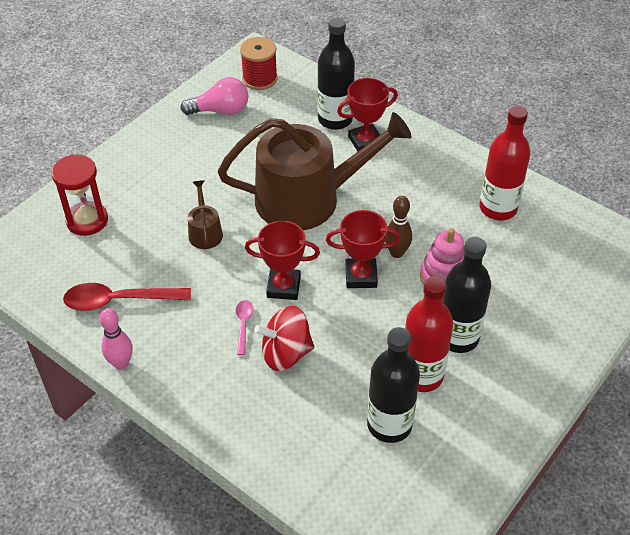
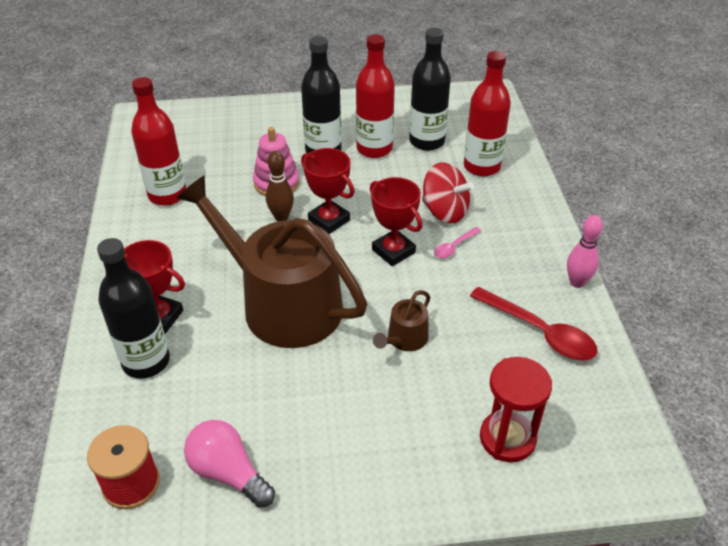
camera: 135 degrees left, 5 degrees down
none -> red bottle [464,51,511,177]

